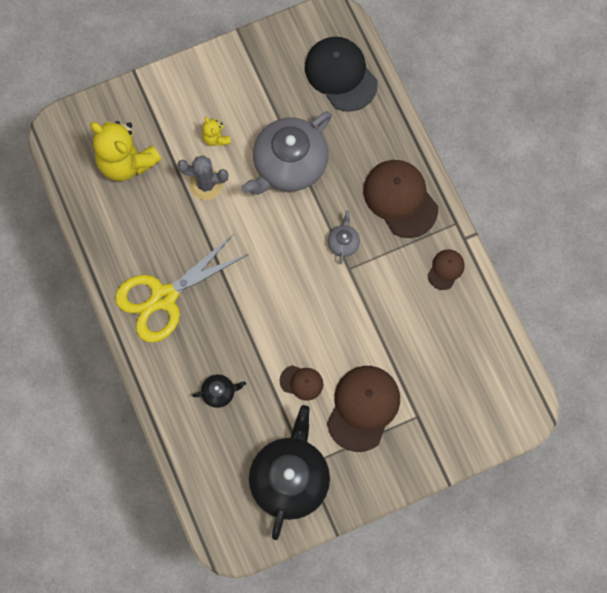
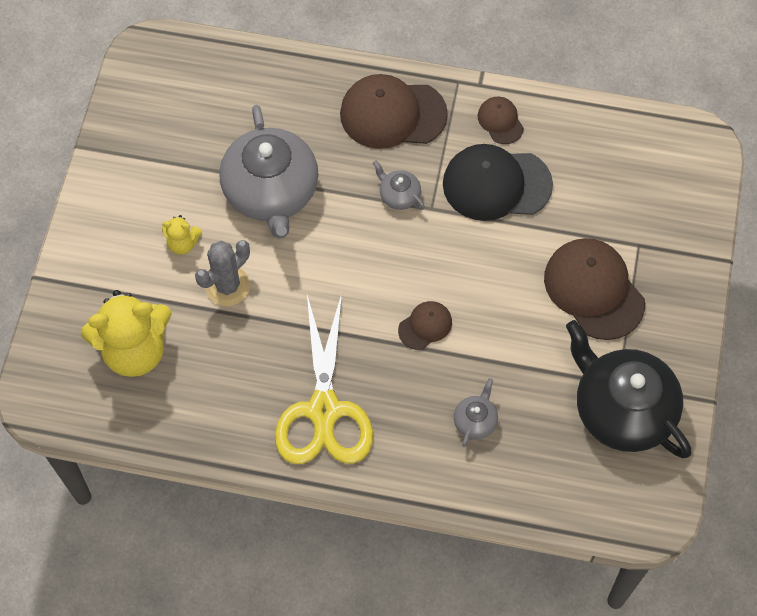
camera: 55 degrees left, 10 degrees down
black teapot [192,374,246,408] -> grey teapot [454,378,498,447]
brown cap [280,365,323,401] -> brown cap moved to [398,301,452,350]
black cap [305,37,378,112] -> black cap moved to [443,144,553,221]

